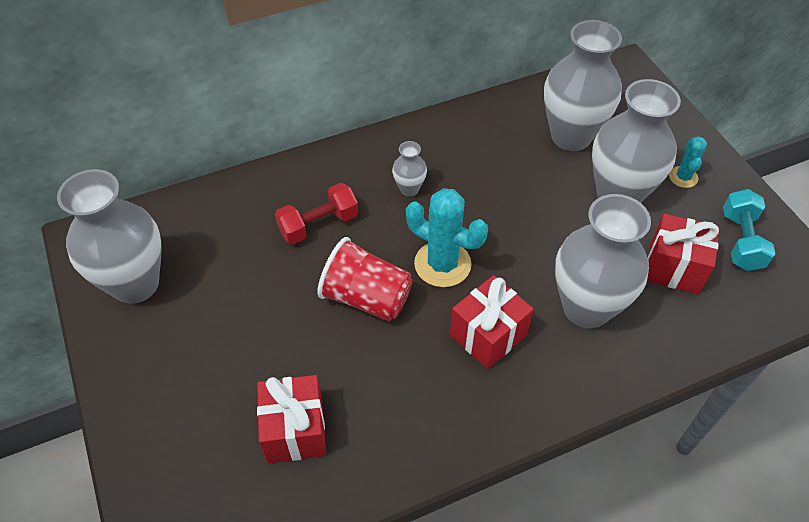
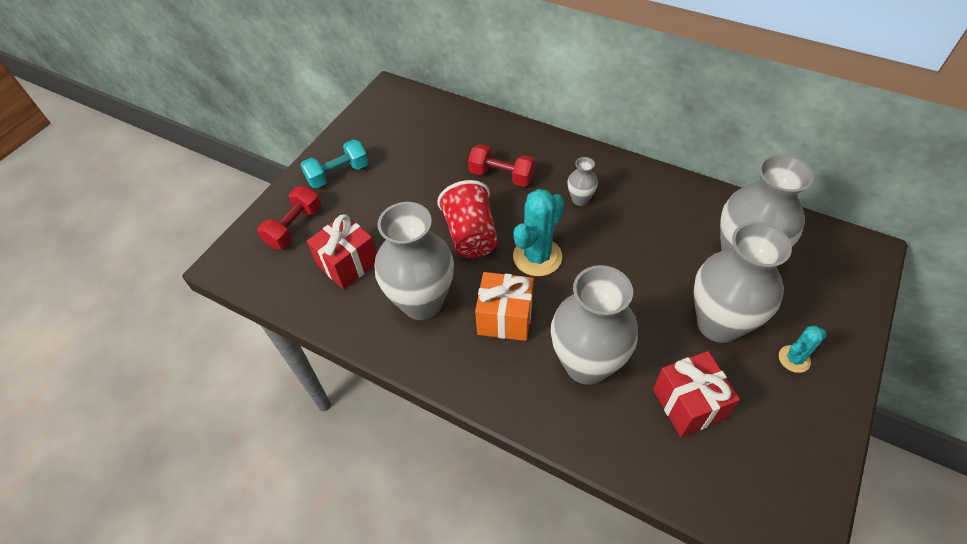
camera: 55 degrees right, 0 degrees up
grey vase [57,169,161,304] -> grey vase moved to [375,202,454,320]
turquoise cactus [406,188,488,287] -> turquoise cactus turned 45 degrees clockwise [513,189,565,276]
red gift [450,275,534,369] -> orange gift [475,272,534,341]
turquoise dumbbell [723,189,775,271] -> turquoise dumbbell moved to [300,140,369,188]
none -> red dumbbell [257,186,321,249]

